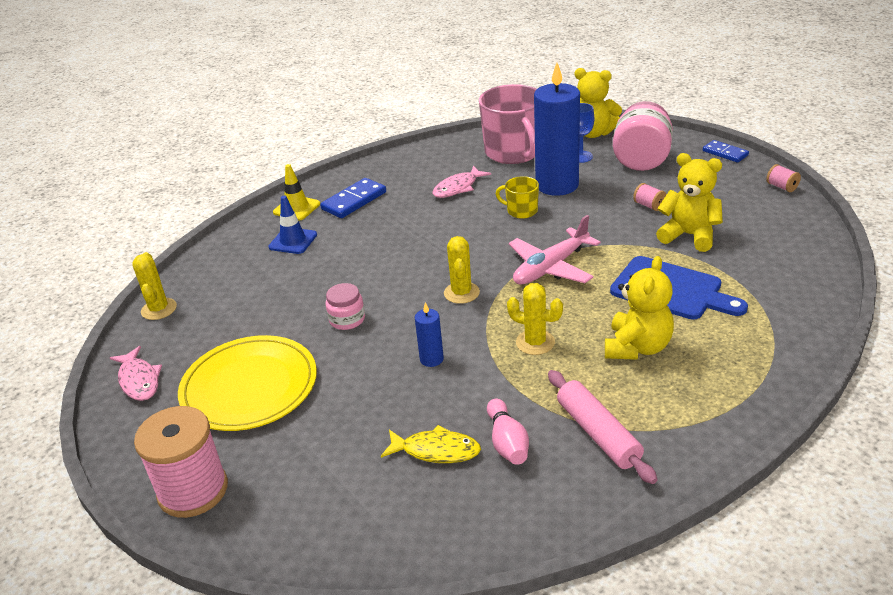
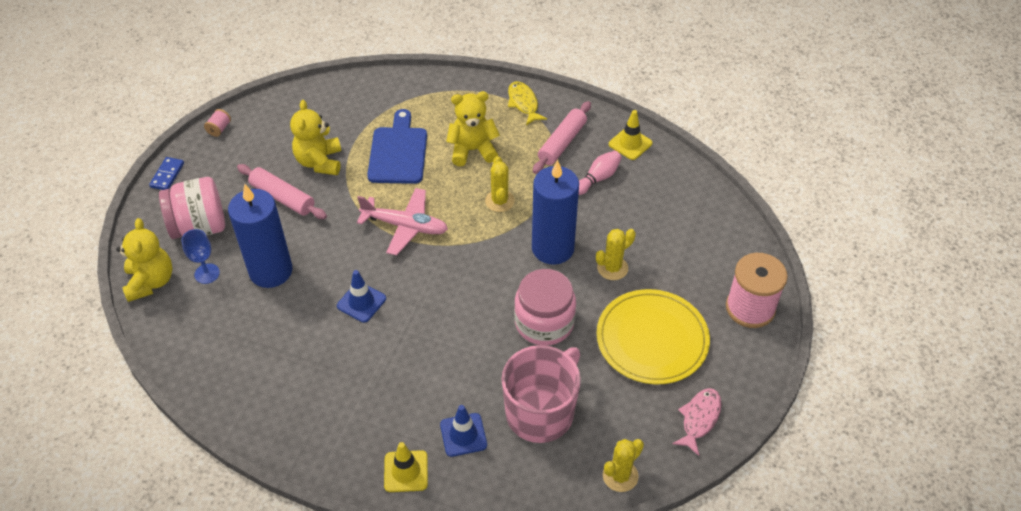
camera: 125 degrees left, 15 degrees up
blue domino [320,178,386,218] -> none
pink jar [326,283,365,330] -> pink jar [514,269,576,346], size x1.86
yellow fish [381,425,481,463] -> yellow fish moved to [508,81,547,125]
blue candle [415,302,444,367] -> blue candle [532,160,579,265], size x2.30
pink fish [433,166,491,198] -> none
yellow cactus [444,236,480,304] -> yellow cactus moved to [596,229,636,280]
pink mug [479,84,537,164] -> pink mug moved to [502,345,581,443]
yellow mug [496,176,539,219] -> none
pink spool [633,183,667,211] -> pink rolling pin [237,164,327,219]
none -> blue traffic cone [337,270,386,323]
none -> yellow traffic cone [609,110,652,160]

